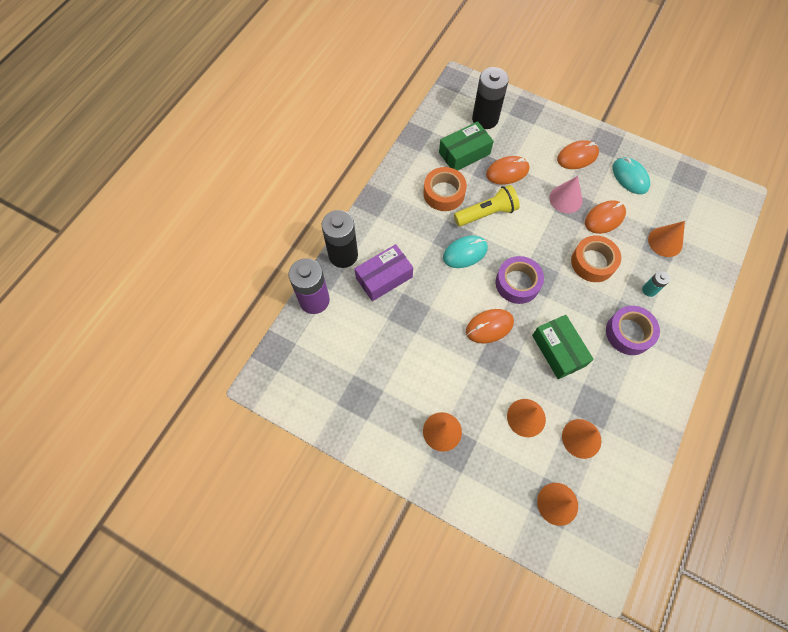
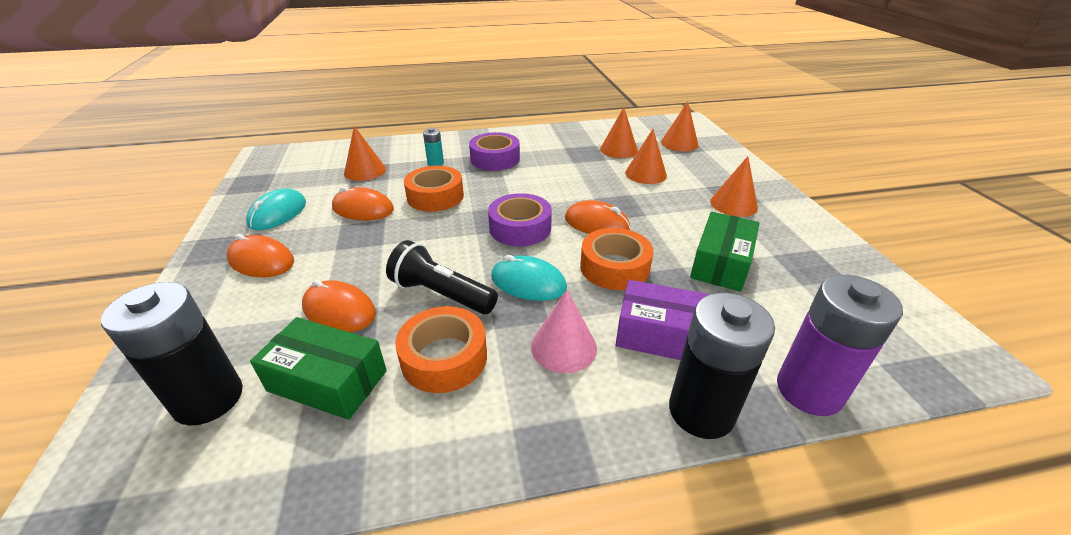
camera: 130 degrees left, 30 degrees down
yellow flashlight [454,185,520,226] -> black flashlight [386,240,498,314]
green box [532,315,594,379] -> green box moved to [690,212,760,292]
pink cone [549,176,583,213] -> pink cone moved to [531,290,597,373]
none -> orange tape [580,228,654,290]

